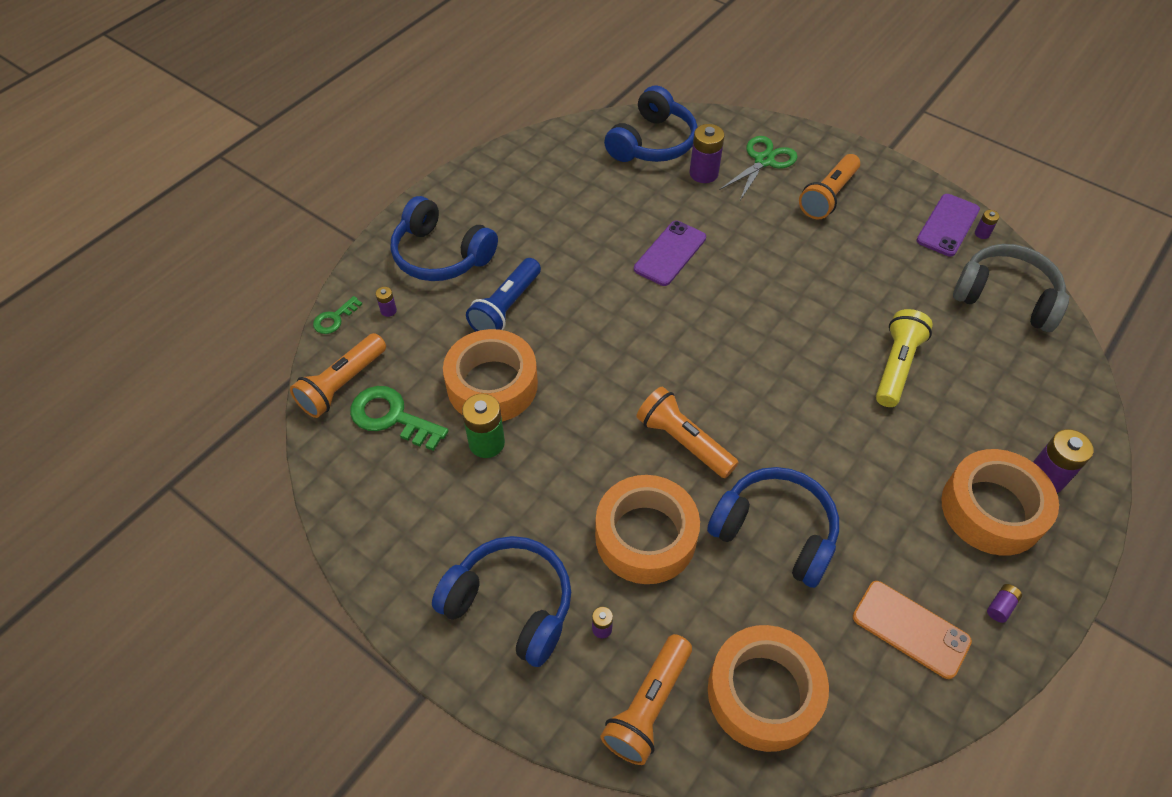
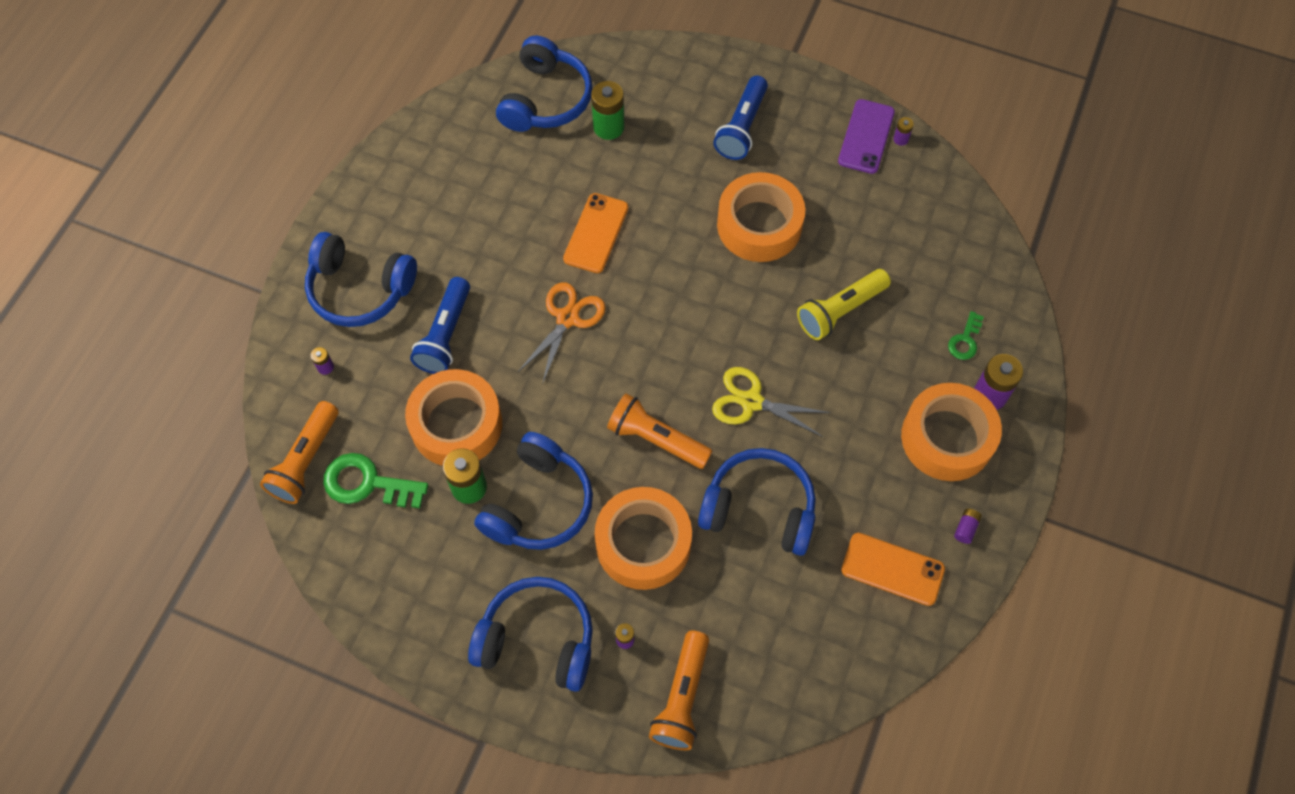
camera: 15 degrees left, 10 degrees up
green key [313,296,362,334] -> green key moved to [948,311,984,360]
purple phone [634,221,706,286] -> orange phone [563,193,629,273]
purple battery [690,124,724,183] -> green battery [591,81,624,140]
orange tape [708,625,829,752] -> orange tape moved to [717,172,805,262]
green scissors [719,136,797,200] -> none
orange flashlight [799,154,860,219] -> blue flashlight [713,76,768,160]
yellow flashlight [876,309,933,407] -> yellow flashlight turned 135 degrees counterclockwise [797,269,891,340]
grey headphones [953,244,1069,332] -> none
none -> blue headphones [474,432,593,550]
none -> orange scissors [518,282,606,384]
none -> yellow scissors [712,367,831,437]

